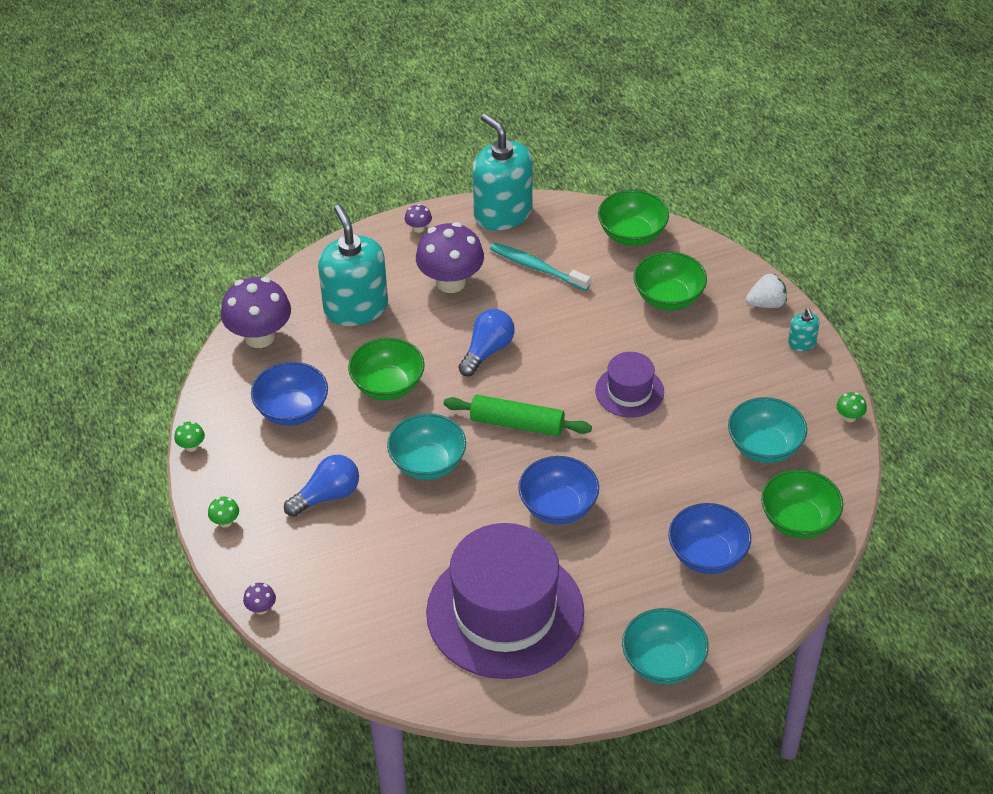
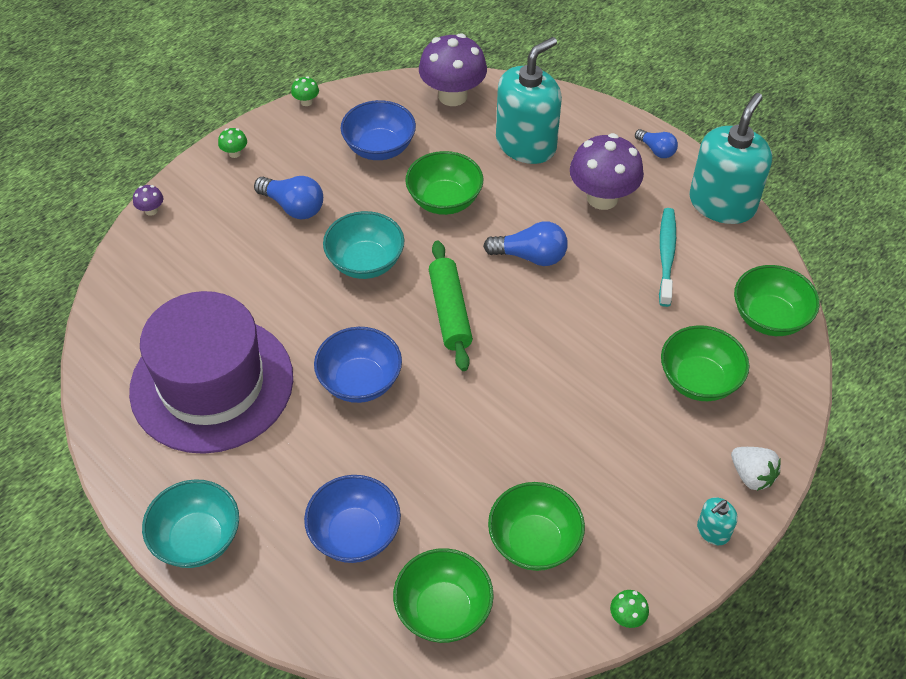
camera: 65 degrees right, 5 degrees up
purple mushroom [405,204,432,233] -> blue light bulb [635,129,678,158]
purple hat [595,352,664,418] -> none
turquoise bowl [728,397,807,463] -> green bowl [488,482,585,571]

